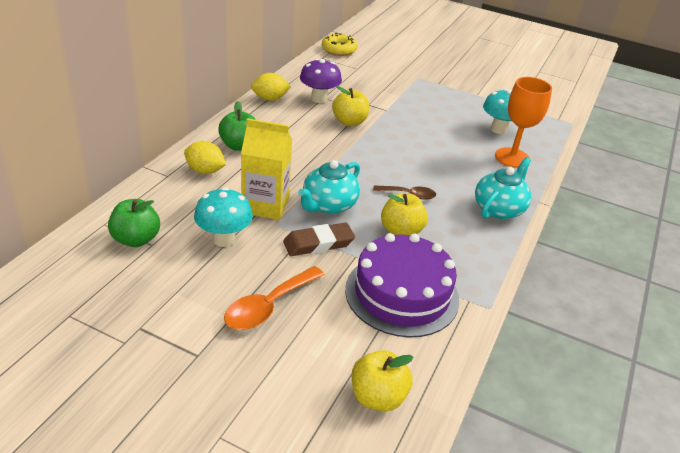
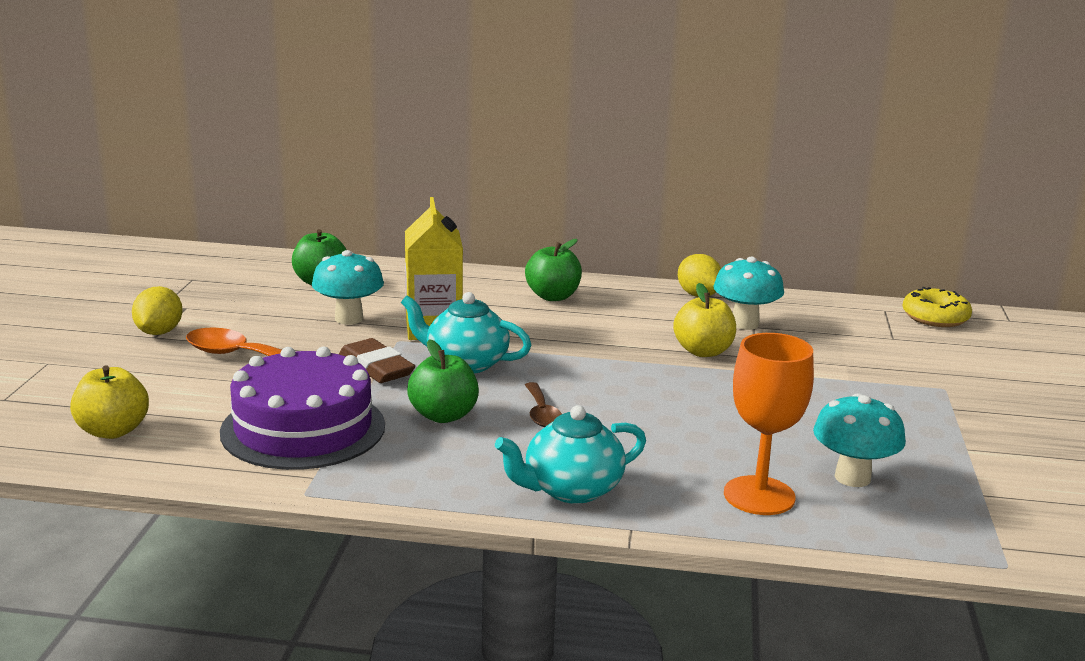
camera: 75 degrees right, 15 degrees down
yellow lemon [184,141,226,174] -> yellow lemon moved to [132,286,182,335]
purple mushroom [300,59,342,103] -> turquoise mushroom [713,257,784,330]
yellow apple [381,193,428,235] -> green apple [407,339,479,423]
turquoise teapot [475,157,532,219] -> turquoise teapot turned 135 degrees clockwise [495,405,646,504]

